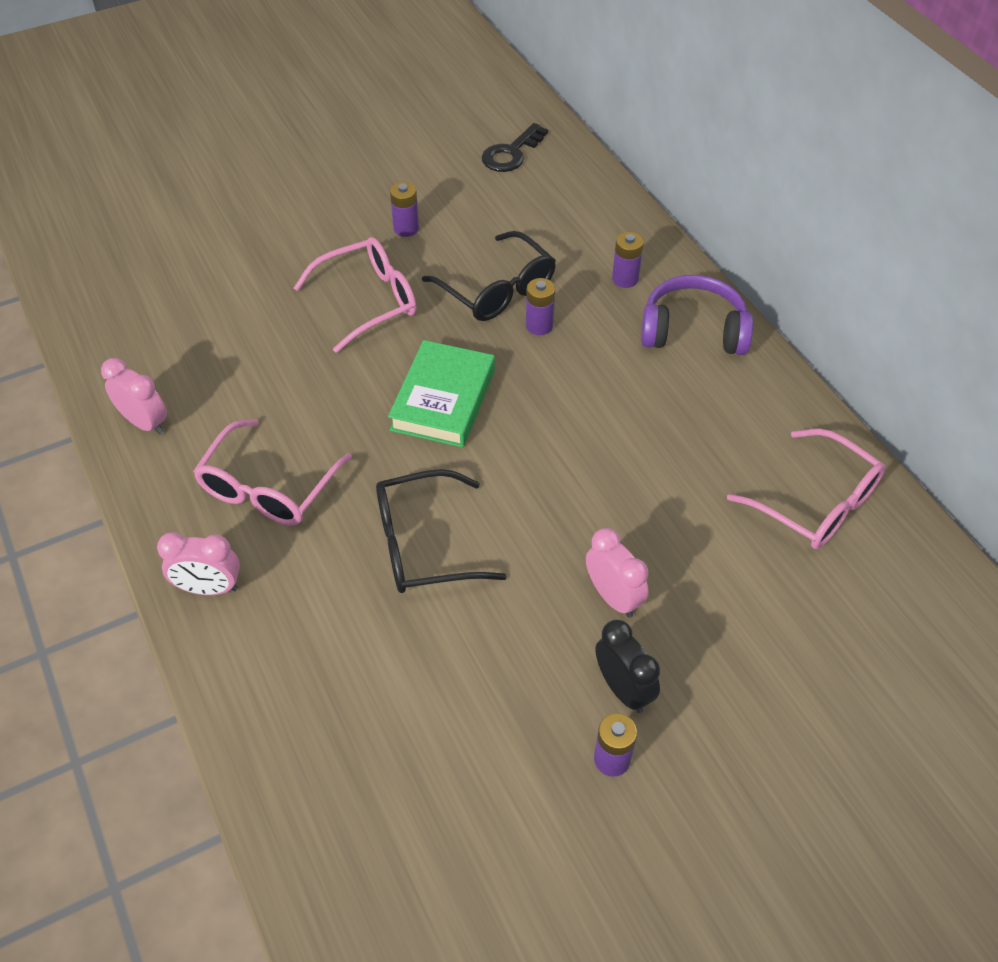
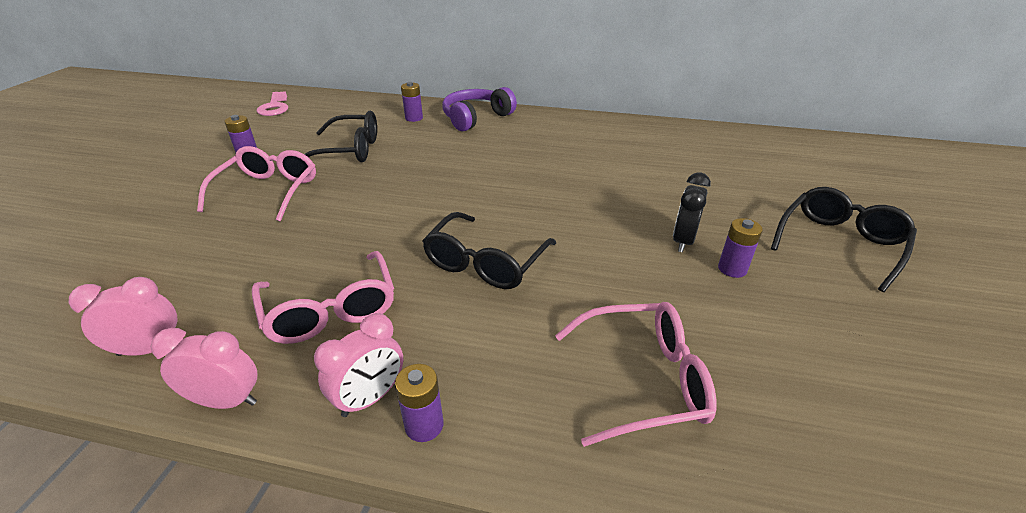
camera: 50 degrees left, 15 degrees down
green book [388,340,495,448] -> none
black key [482,123,548,172] -> pink key [256,91,288,116]
purple battery [526,278,555,335] -> purple battery moved to [395,364,443,442]
pink clock [586,528,649,618] -> pink clock moved to [151,328,257,409]
black clock [595,620,660,713] -> black clock turned 75 degrees counterclockwise [673,173,711,252]
pink glasses [727,429,886,549] -> pink glasses moved to [555,302,717,447]
none -> black glasses [771,187,917,292]

